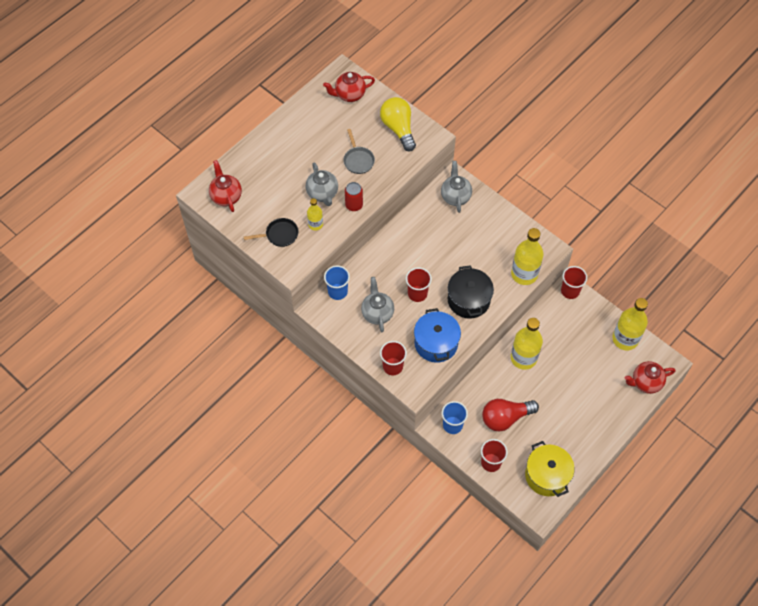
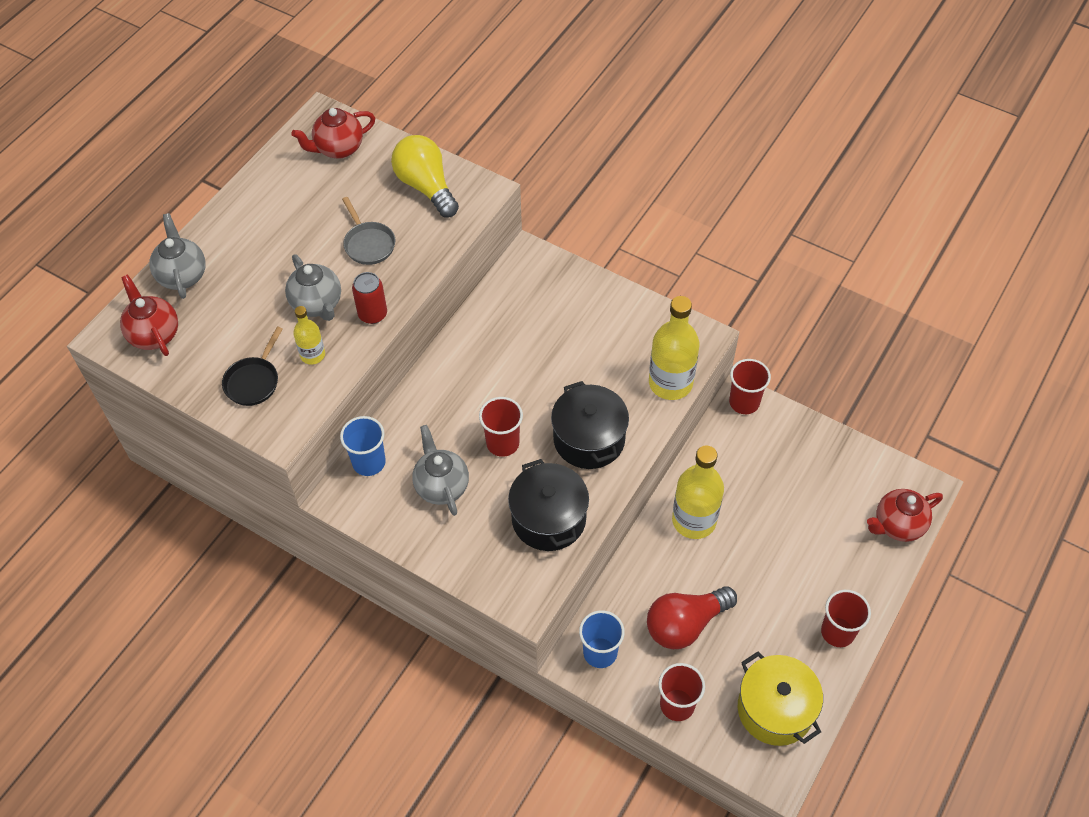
camera: 10 degrees left, 5 degrees down
black pan [244,218,298,247] -> black pan turned 135 degrees clockwise [222,327,283,406]
red cup [380,341,407,375] -> red cup moved to [821,590,871,647]
blue pot [414,308,461,363] -> black pot [508,459,589,551]
grey teapot [441,161,472,213] -> grey teapot moved to [150,213,206,299]
yellow bottle [612,298,648,350] -> none

